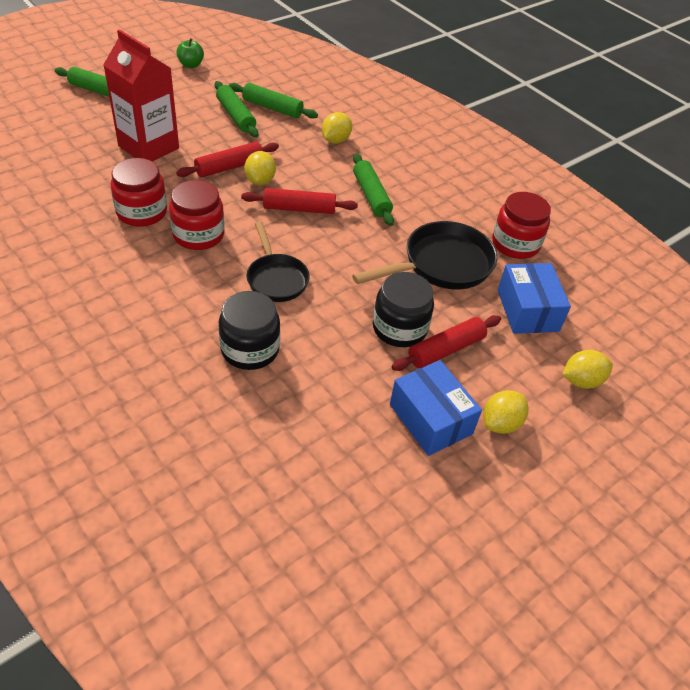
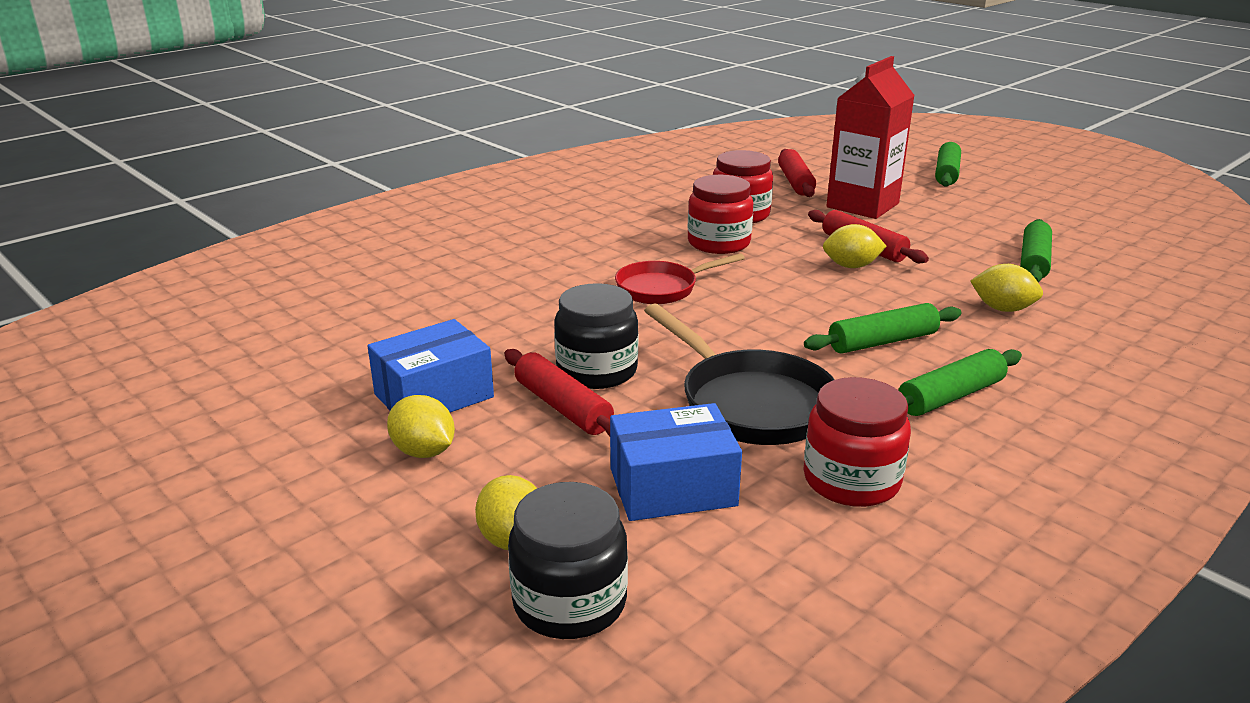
camera: 90 degrees right, 20 degrees down
green apple [176,38,204,68] -> none
green rolling pin [214,81,259,138] -> green rolling pin moved to [898,349,1022,416]
black jar [219,291,280,370] -> black jar moved to [508,482,628,639]
red rolling pin [241,188,358,214] -> red rolling pin moved to [778,149,816,197]
black pan [247,222,310,302] -> red pan [615,253,745,304]

